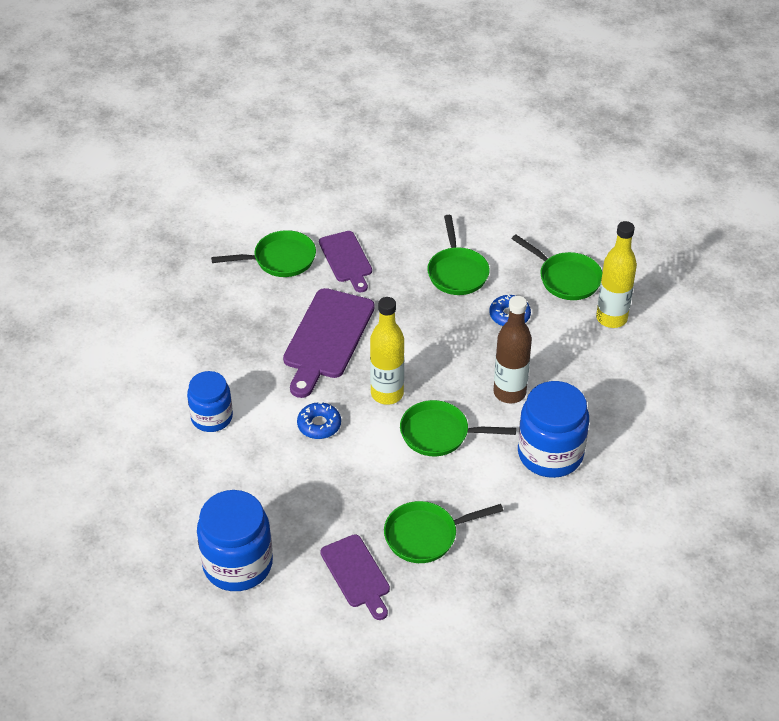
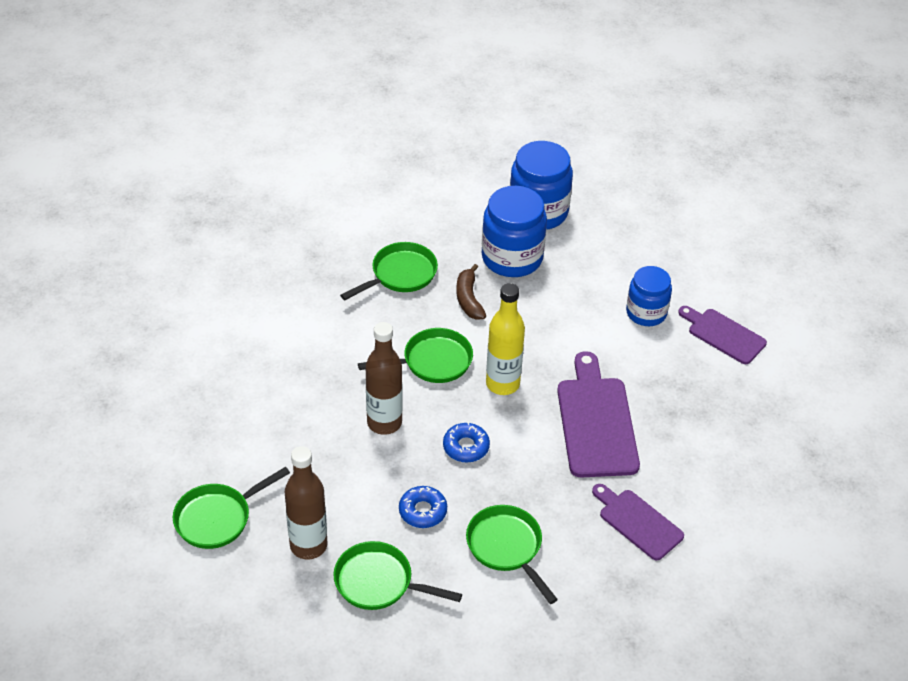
camera: 155 degrees right, 0 degrees up
green pan [211,230,316,277] -> green pan moved to [173,467,290,549]
blue donut [297,402,341,439] -> blue donut moved to [443,422,490,463]
purple cutting board [320,534,390,620] -> purple cutting board moved to [678,306,767,364]
blue jar [518,381,589,478] -> blue jar moved to [482,186,547,277]
yellow bottle [596,221,637,328] -> brown bottle [285,446,327,559]
none -> brown banana [456,264,486,320]

